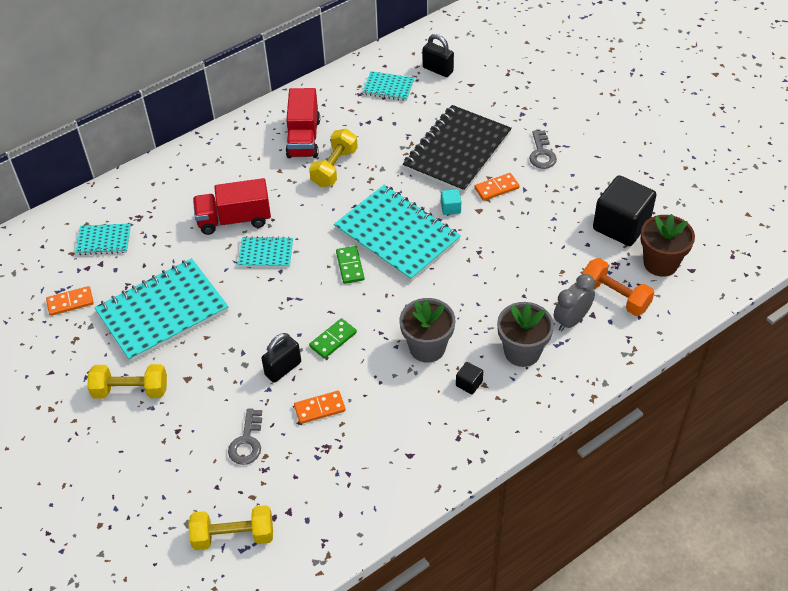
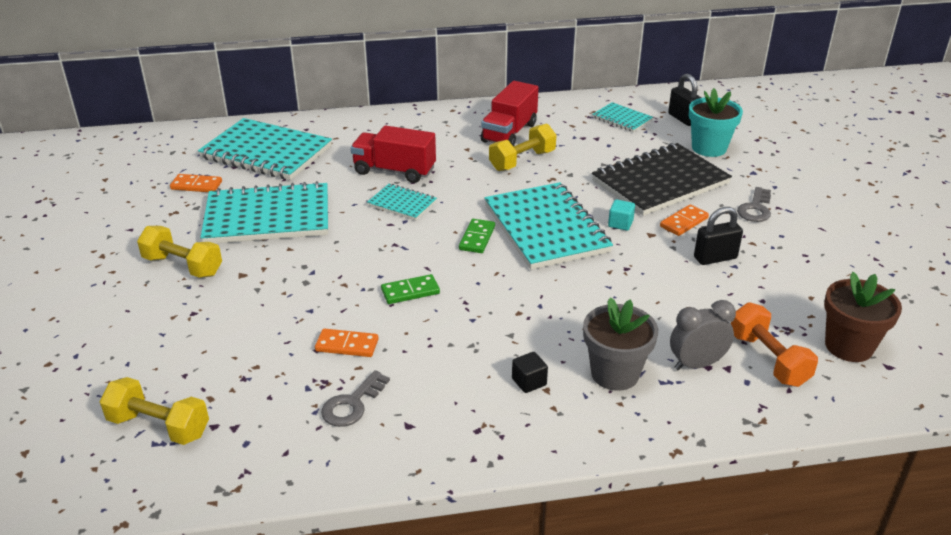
camera: 25 degrees right, 15 degrees down
turquoise notebook [75,224,131,255] -> turquoise notebook [198,118,332,180], size x2.05
grey key [228,408,262,465] -> grey key moved to [321,370,390,427]
black padlock [262,333,301,383] -> black padlock moved to [694,207,743,265]
grey flower pot [400,298,455,363] -> none
orange domino [474,173,520,201] -> orange domino turned 45 degrees counterclockwise [660,204,709,236]
black cube [593,175,656,246] -> none
none -> turquoise flower pot [689,88,743,157]

